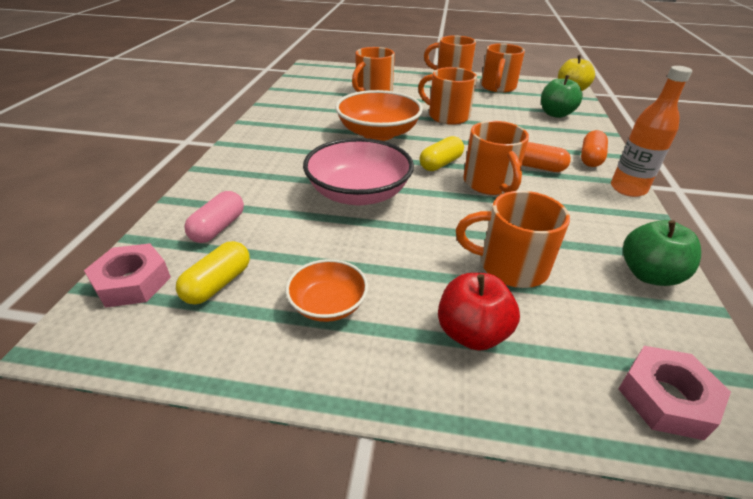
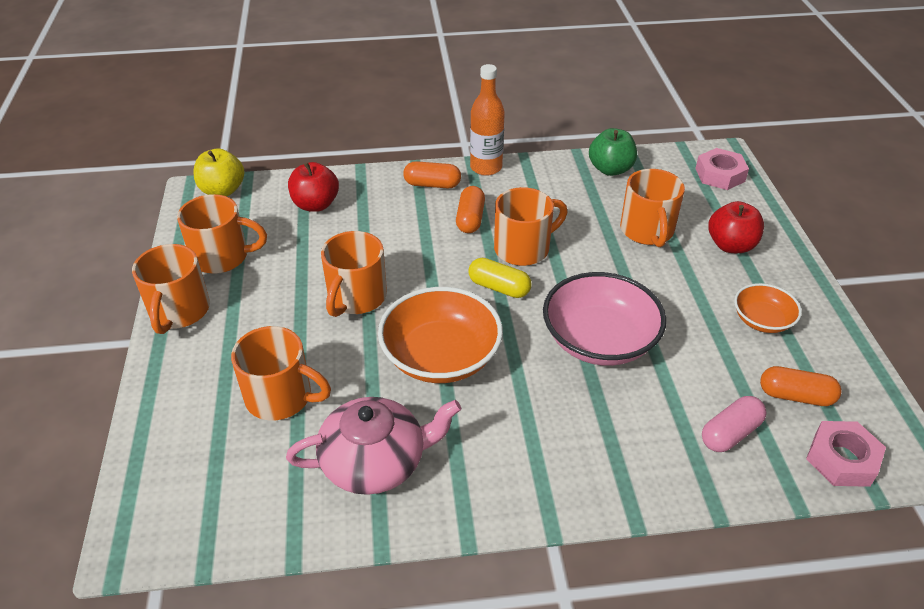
camera: 105 degrees left, 5 degrees up
yellow capsule [176,241,250,304] -> orange capsule [760,366,841,406]
pink capsule [184,191,244,243] -> pink capsule turned 45 degrees counterclockwise [702,396,767,452]
green apple [541,75,583,118] -> red apple [288,162,339,212]
none -> pink teapot [286,397,461,495]

